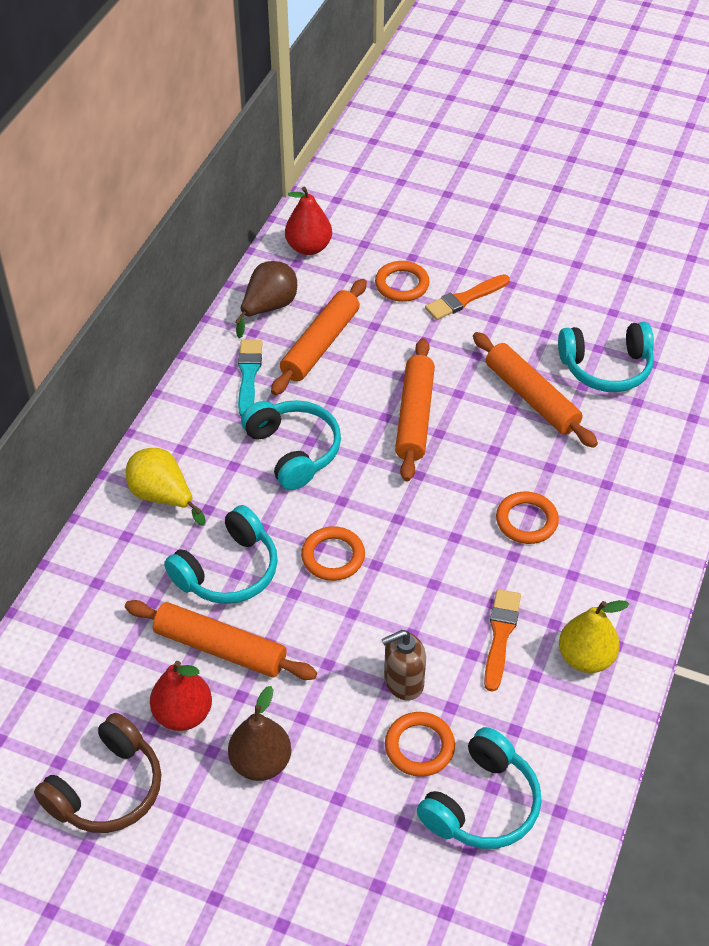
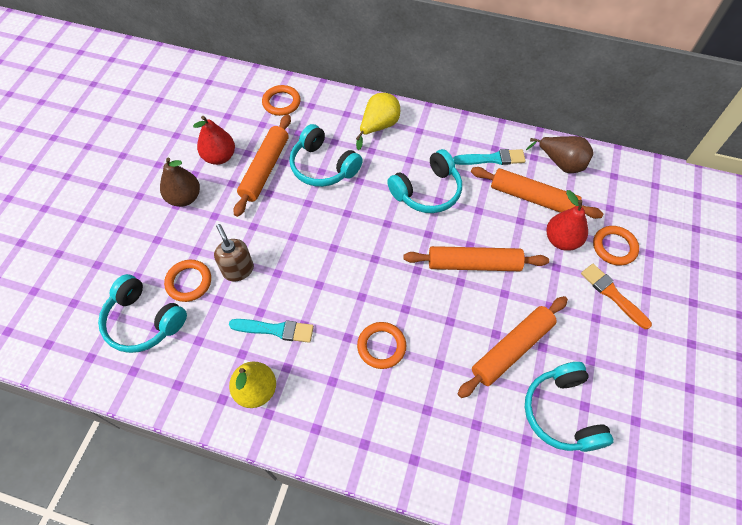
camera: 85 degrees right, 10 degrees up
brown headphones [34,713,161,833] -> none
red pear [285,187,332,255] -> red pear moved to [546,190,588,251]
orange ring [301,526,365,581] -> orange ring moved to [262,85,301,116]
orange brush [484,589,521,692] -> turquoise brush [229,319,314,343]

